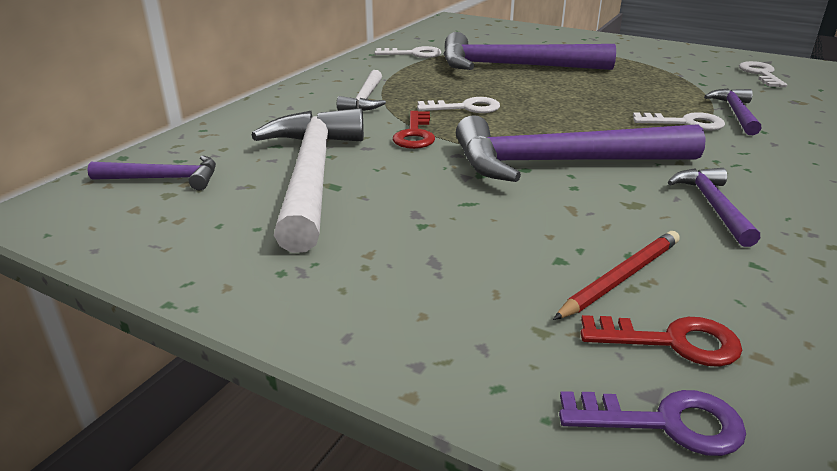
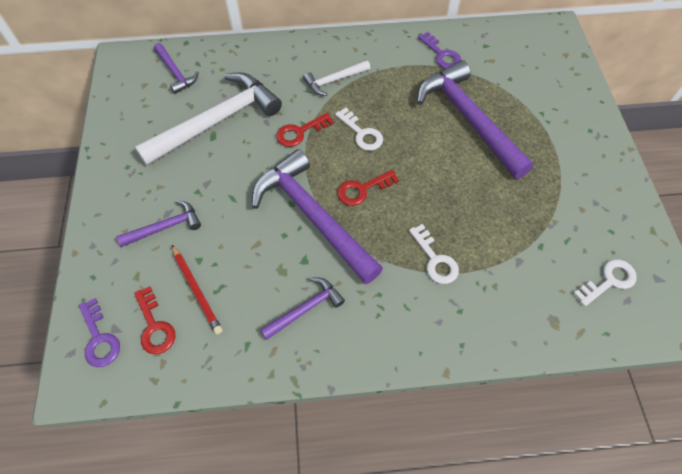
camera: 55 degrees right, 30 degrees up
white key [375,46,441,58] -> purple key [418,32,461,69]
red pencil [553,231,680,320] -> red pencil turned 45 degrees clockwise [172,245,223,334]
purple hammer [704,88,761,135] -> purple hammer moved to [117,200,201,247]
none -> red key [337,170,399,206]

